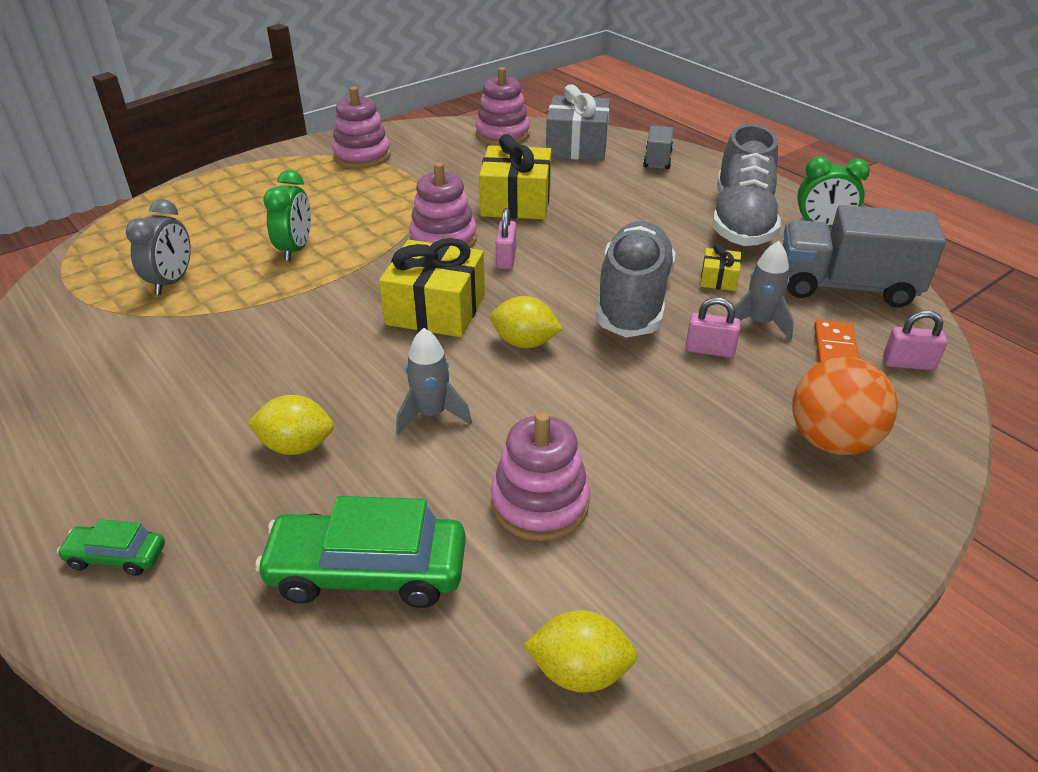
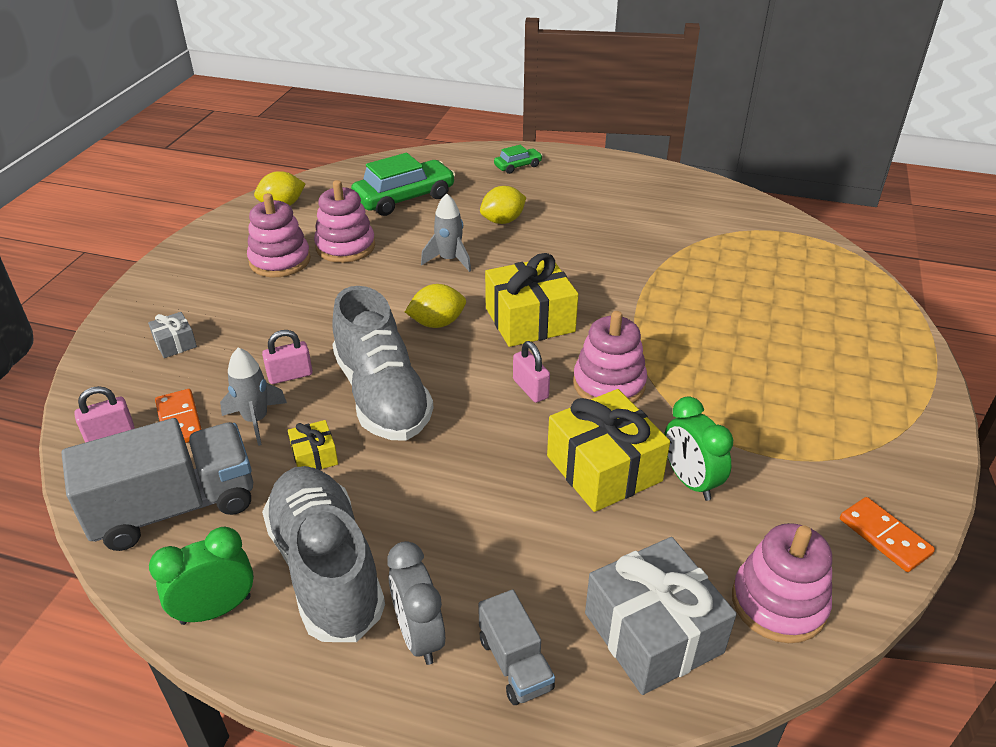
camera: 145 degrees right, 0 degrees up
grey clock [126,199,191,295] -> grey clock moved to [387,541,445,665]
green clock [263,170,311,261] -> green clock moved to [664,396,733,501]
pink stacking toy [332,86,391,169] -> pink stacking toy moved to [247,193,311,277]
orange ball [792,357,898,455] -> grey gift [148,312,197,358]
none -> orange domino [840,497,935,572]

